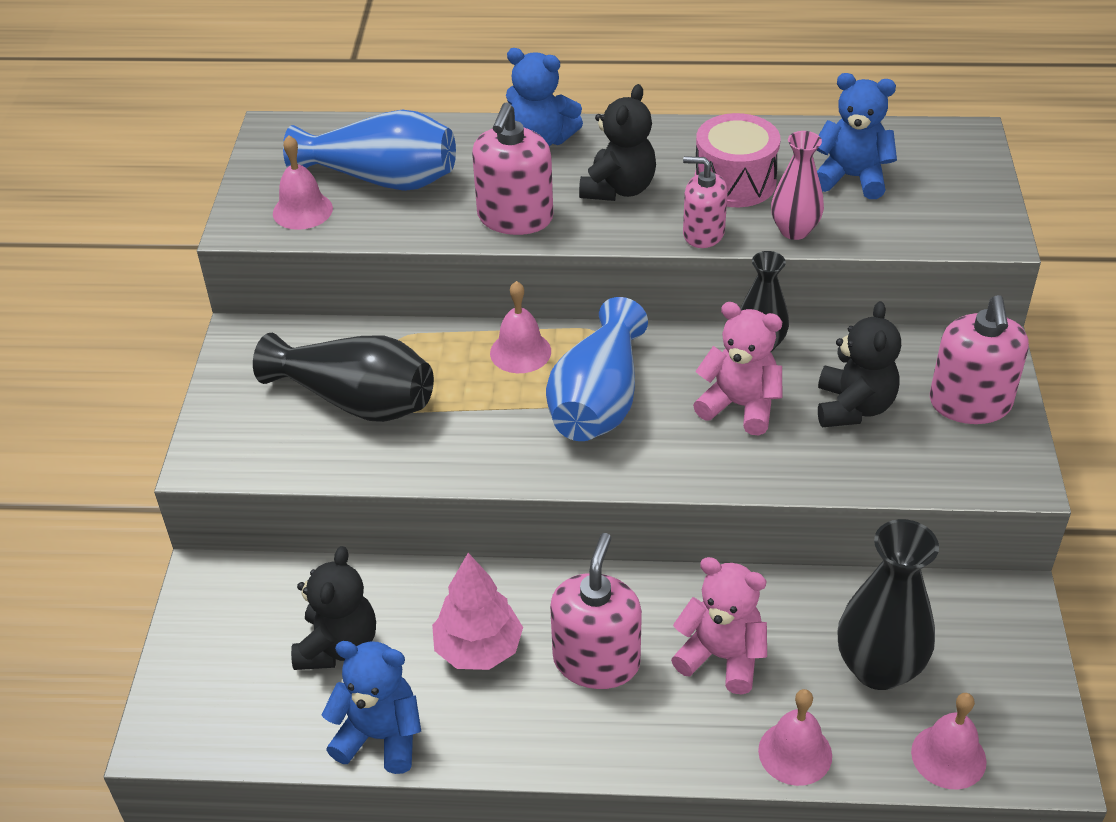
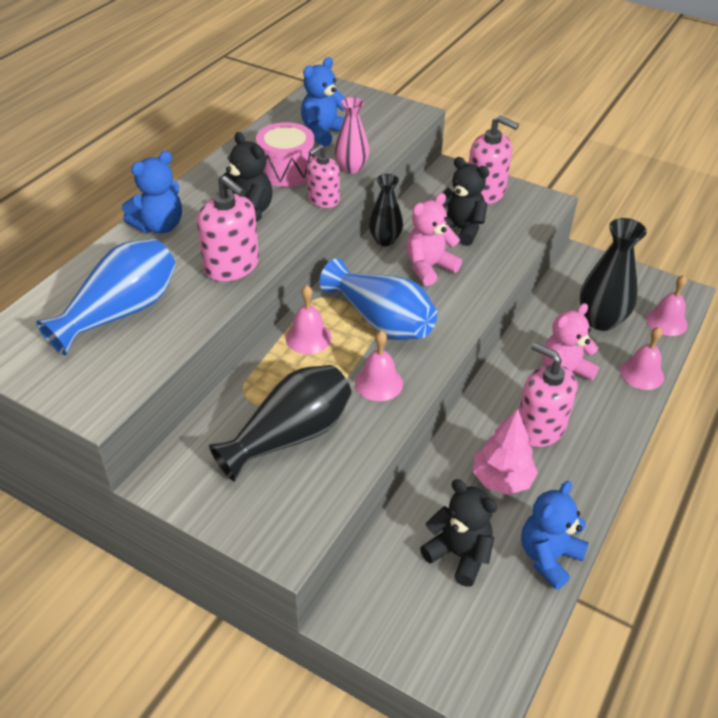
camera: 65 degrees left, 0 degrees up
pink bell [273,135,333,230] -> pink bell moved to [355,330,403,401]

